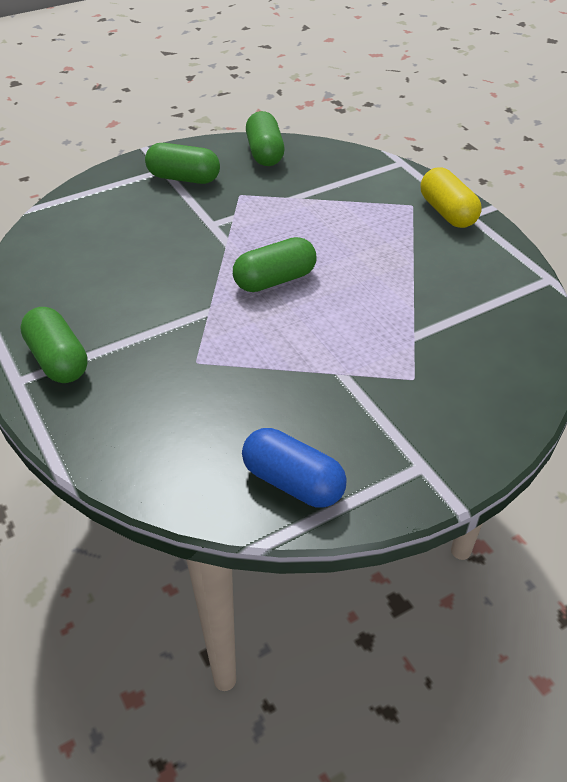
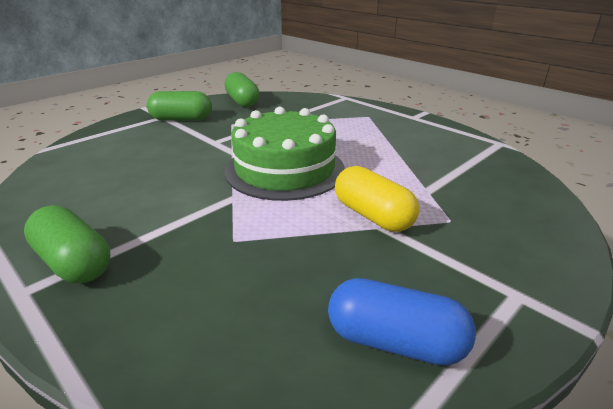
camera: 15 degrees left, 15 degrees down
green capsule [233,237,317,292] -> green cake [225,107,345,201]
yellow capsule [421,167,482,228] -> yellow capsule moved to [335,166,419,232]

